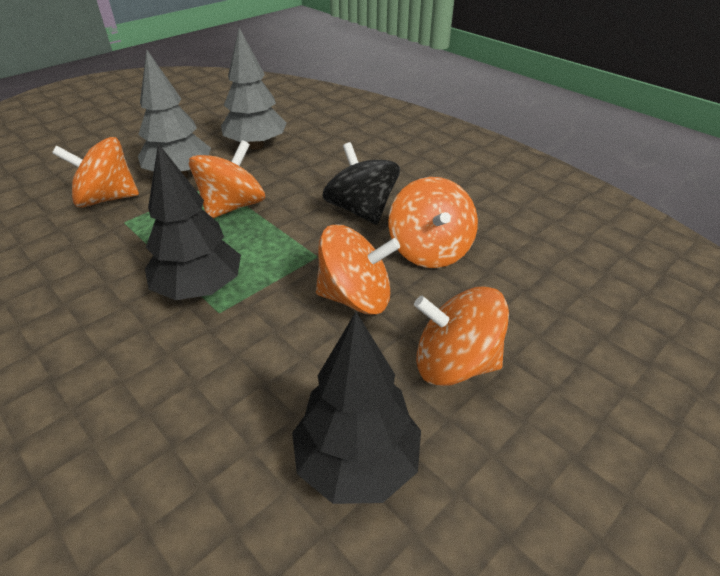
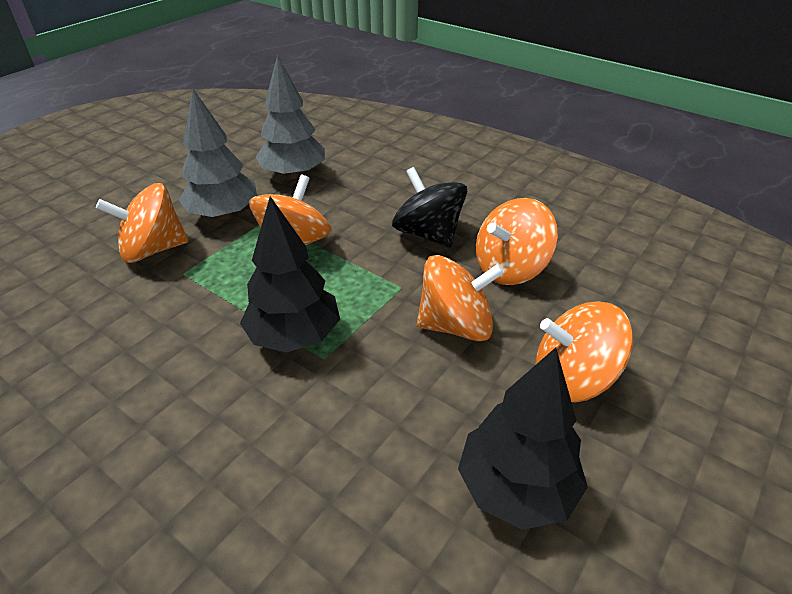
camera: 10 degrees left, 0 degrees up
orange spinning top [388,177,478,268] -> orange spinning top turned 75 degrees clockwise [476,198,558,285]

